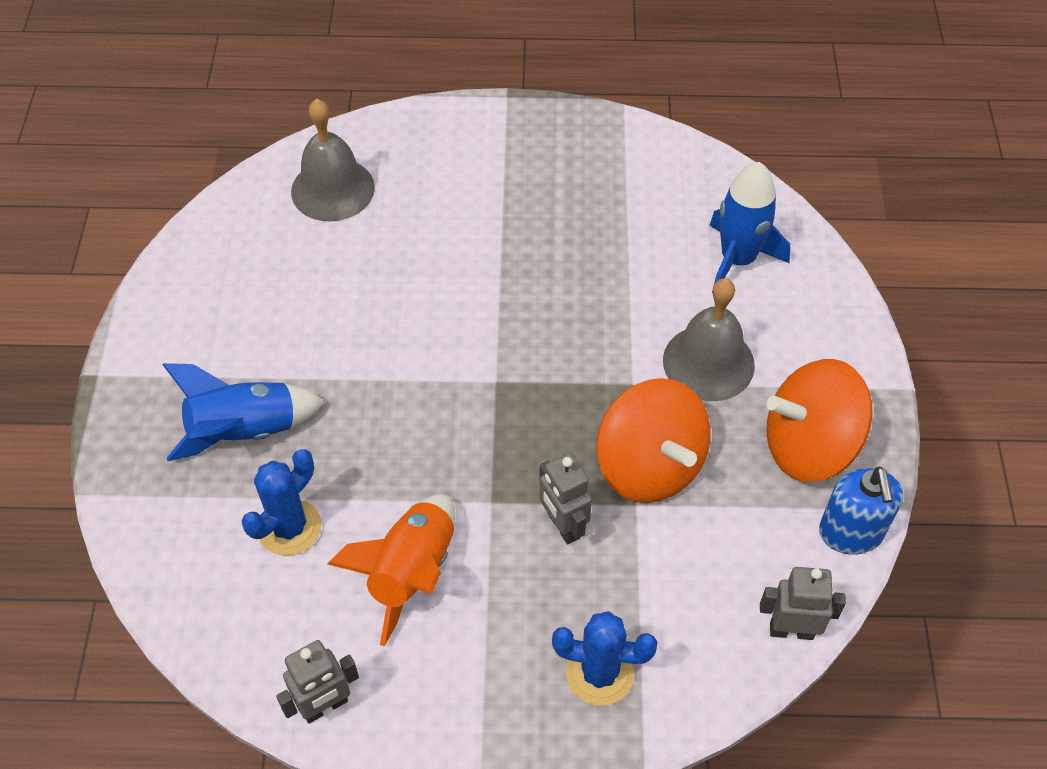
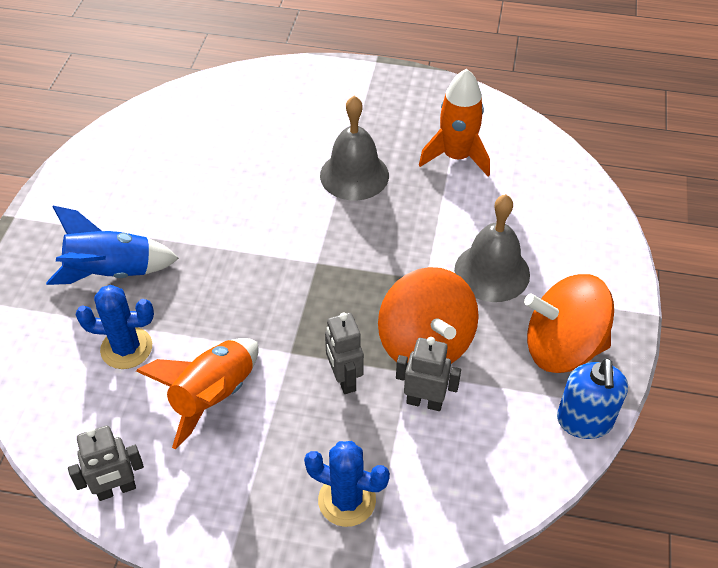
camera: 10 degrees right, 5 degrees down
blue cactus [241,449,321,556] -> blue cactus turned 45 degrees clockwise [76,285,154,369]
grey bell [291,99,375,222] -> grey bell moved to [320,96,389,201]
blue rocket [709,162,790,284] -> none
grey robot [760,567,846,640] -> grey robot moved to [396,337,461,411]
none -> orange rocket [419,69,490,176]

